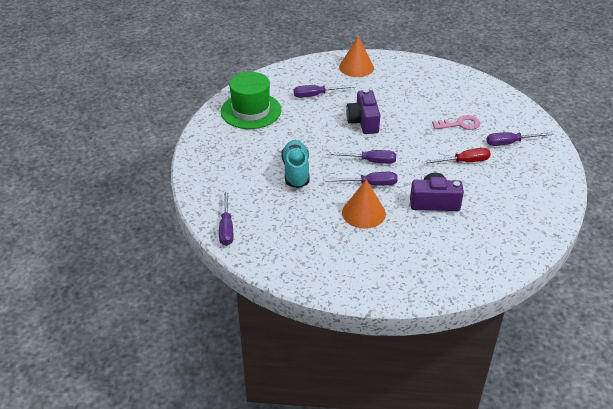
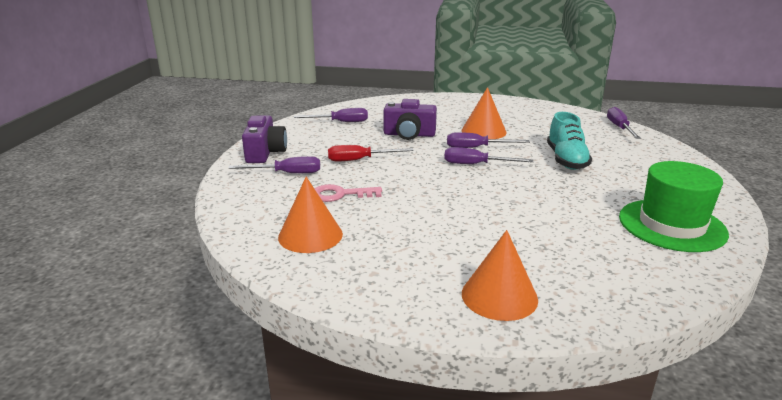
camera: 175 degrees left, 15 degrees down
purple screwdriver [294,85,356,98] -> purple screwdriver moved to [294,108,368,122]
purple camera [346,89,380,134] -> purple camera moved to [242,116,287,163]
none -> orange cone [278,177,343,253]

